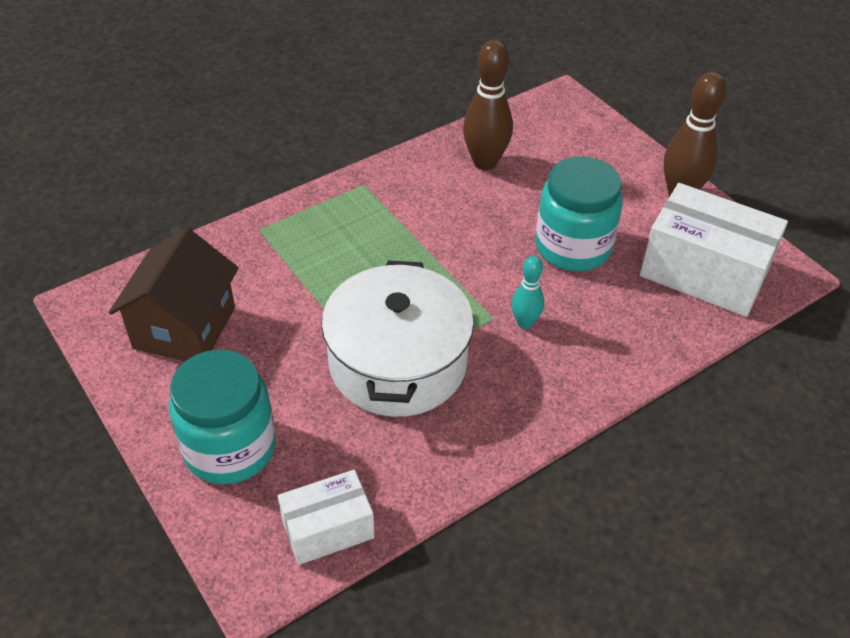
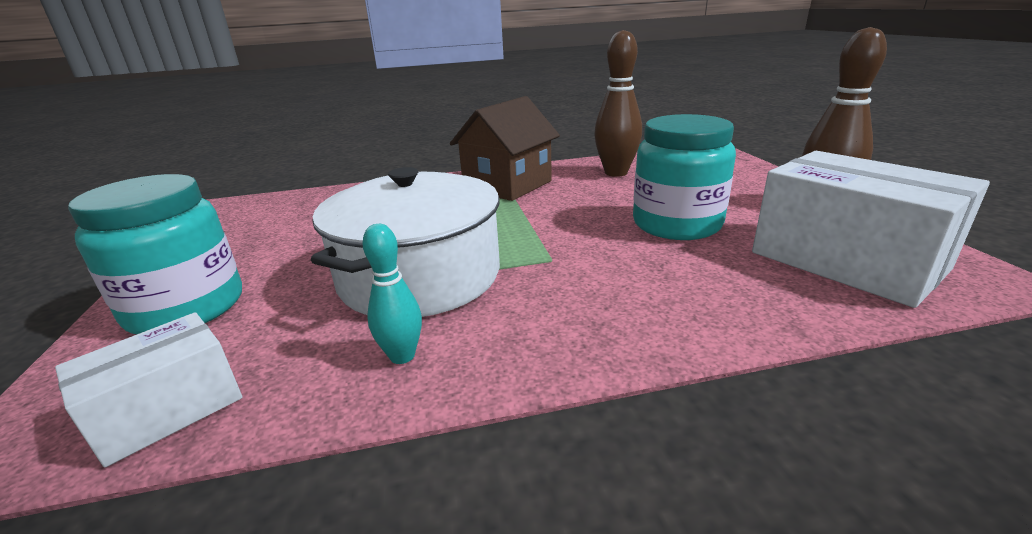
camera: 25 degrees right, 20 degrees down
brown house [109,227,239,361] -> brown house moved to [450,96,560,201]
white box [278,470,375,565] -> white box turned 45 degrees counterclockwise [55,312,243,467]
turquoise bowling pin [511,256,544,329] -> turquoise bowling pin moved to [363,224,422,364]

